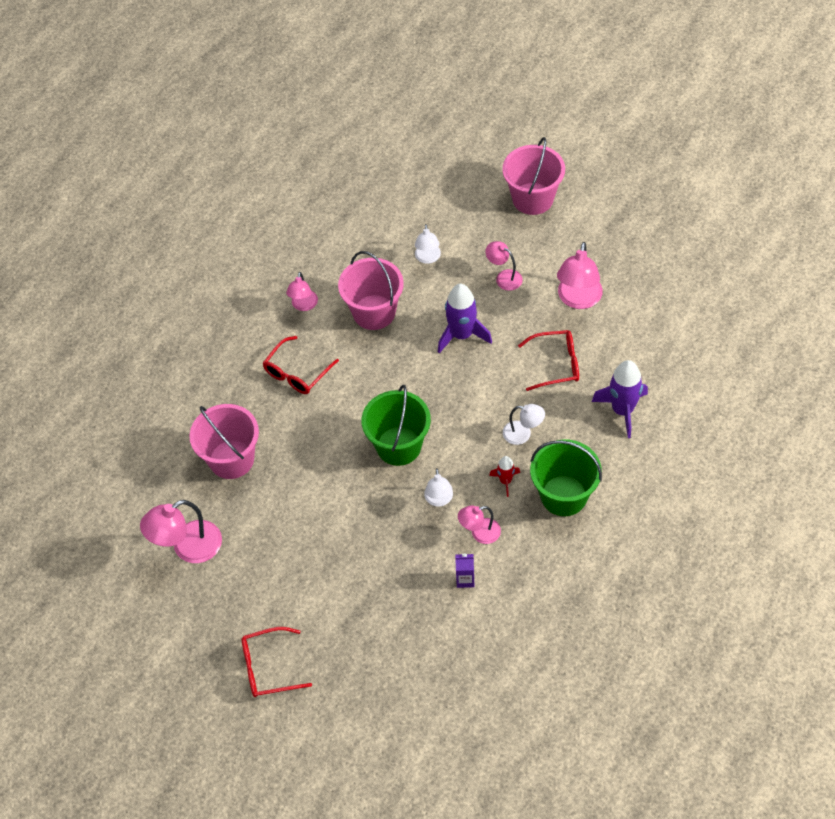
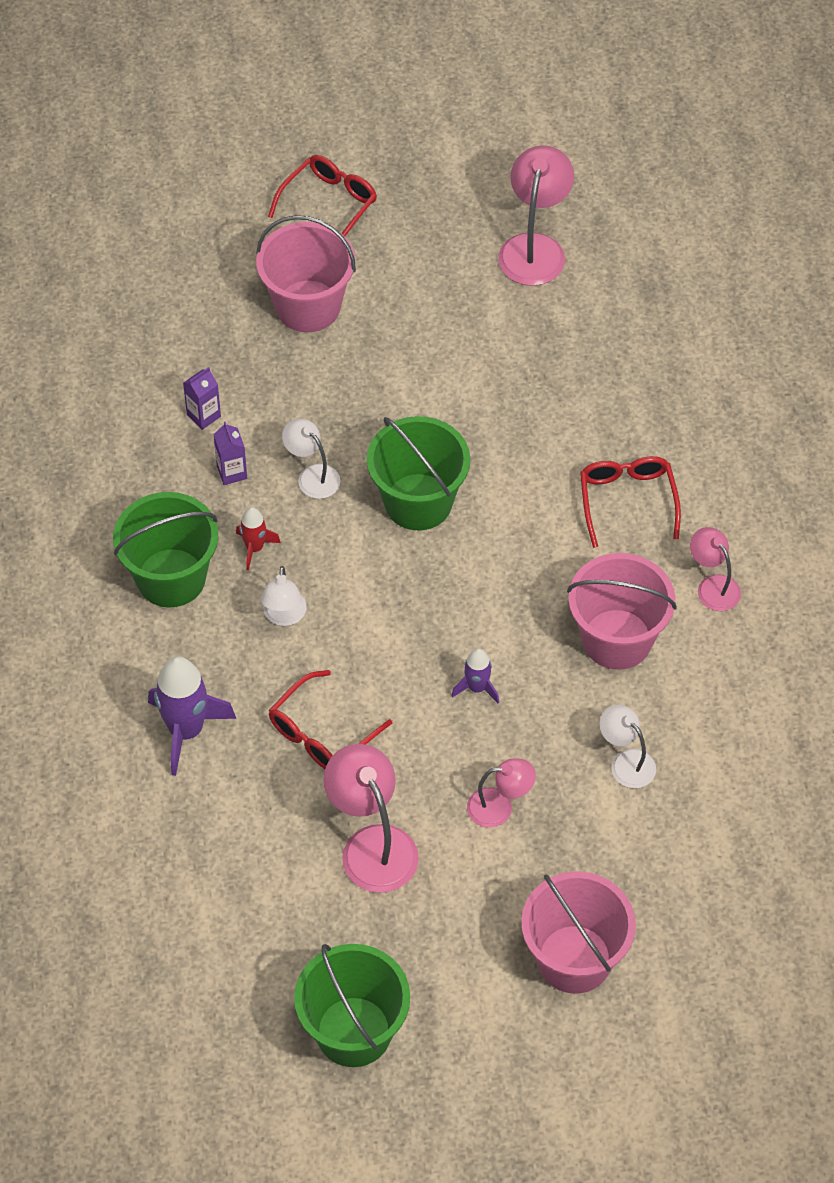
camera: 135 degrees right, 0 degrees up
pink bucket [190,404,259,479] -> pink bucket moved to [256,215,356,332]
purple rocket [438,284,492,353] -> purple rocket [451,649,499,703], size x0.53
pink lamp [458,506,501,544] -> purple carton [213,422,247,485]
white lamp [503,404,545,445] -> white lamp turned 60 degrees counterclockwise [261,566,307,626]
none -> green bucket [294,944,410,1067]

